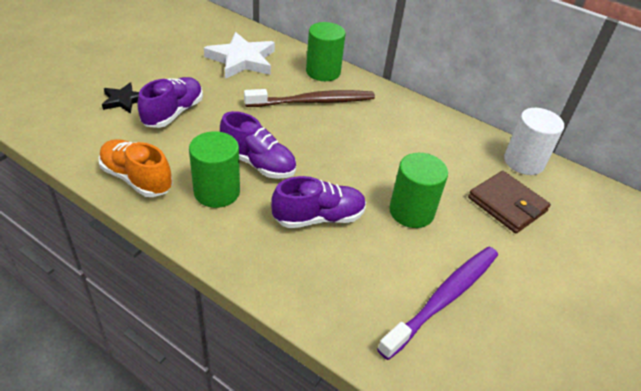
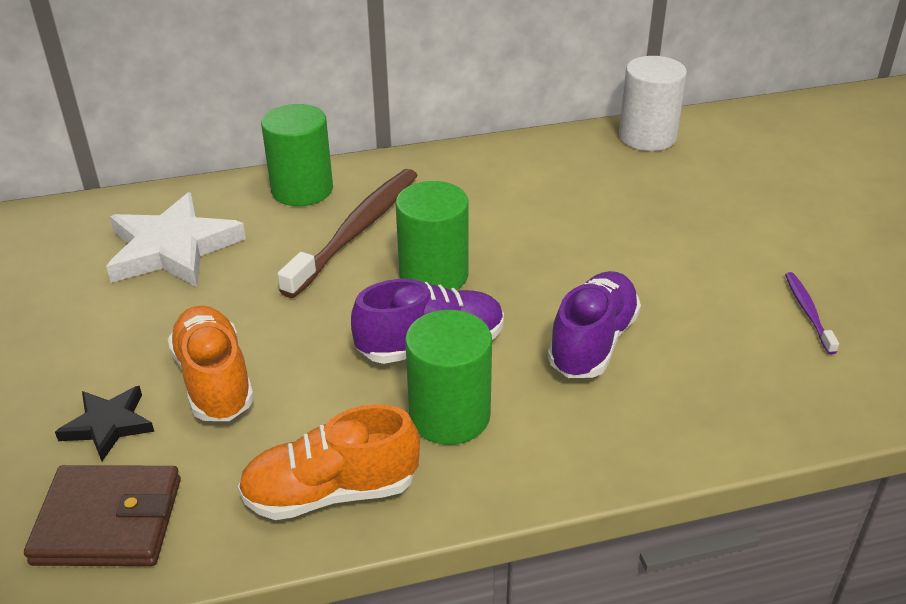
camera: 45 degrees left, 5 degrees down
purple shoe [137,77,203,128] -> orange shoe [168,305,254,421]
purple toothbrush [377,247,498,360] -> purple toothbrush [785,272,839,354], size x0.47
green cylinder [389,153,448,228] -> green cylinder moved to [396,181,469,290]
brown wallet [468,171,551,233] -> brown wallet moved to [24,465,181,566]

